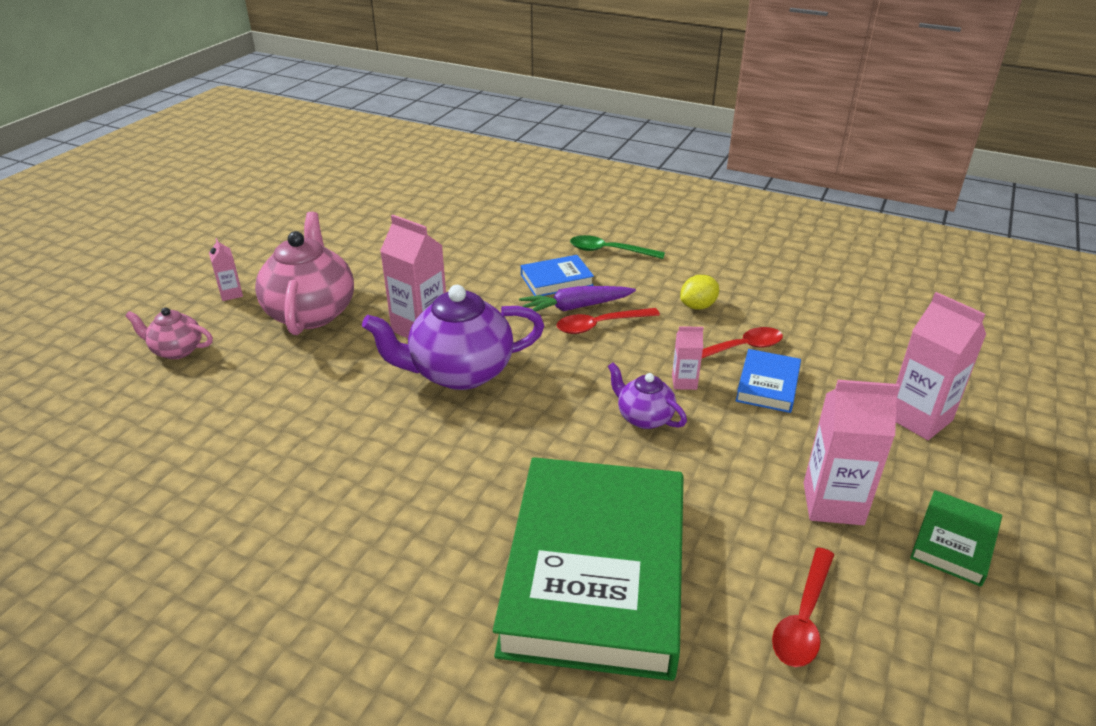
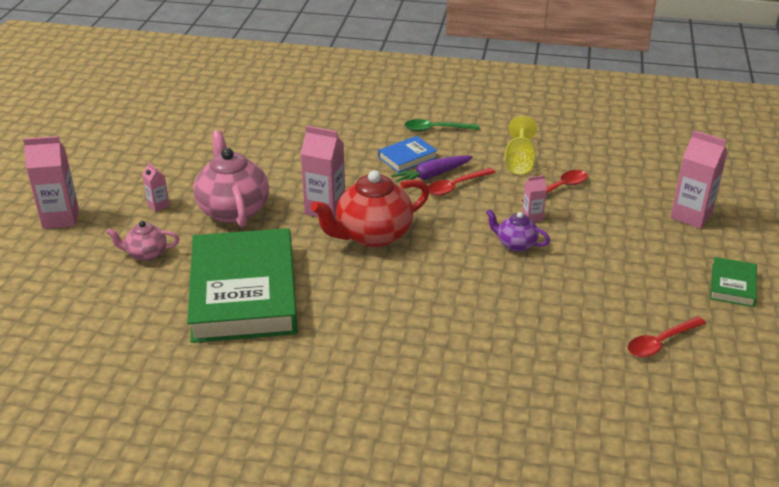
camera: 15 degrees left, 0 degrees up
purple teapot [362,285,544,390] -> red teapot [311,170,430,248]
green book [493,457,684,681] -> green book moved to [187,228,298,343]
yellow lemon [680,275,719,310] -> yellow goblet [504,116,537,175]
blue book [736,349,801,413] -> none
red spoon [772,547,834,667] -> red spoon turned 45 degrees clockwise [628,317,706,357]
pink carton [804,380,900,525] -> pink carton moved to [23,136,79,229]

